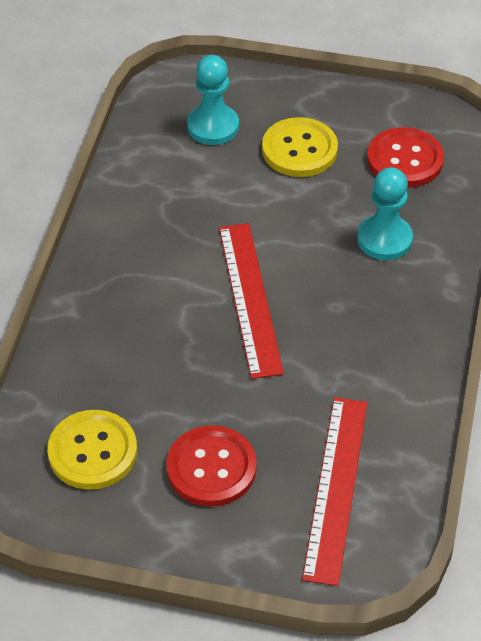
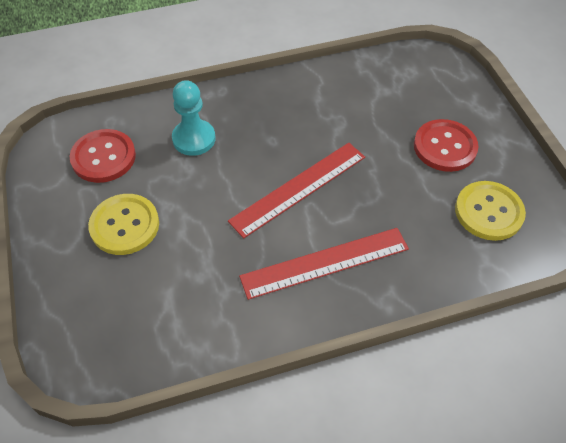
camera: 120 degrees left, 5 degrees up
turquoise pawn [187,55,239,145] -> none
red ruler [302,397,367,586] -> red ruler moved to [239,228,409,300]

